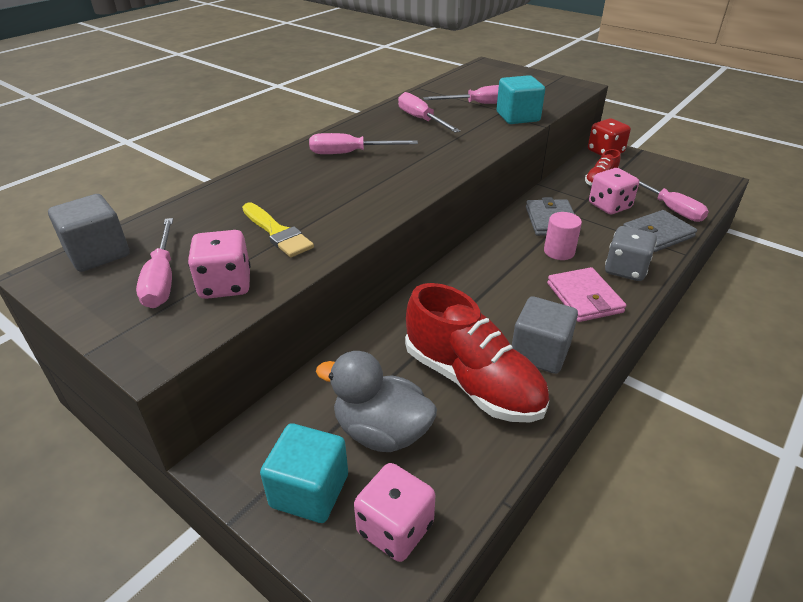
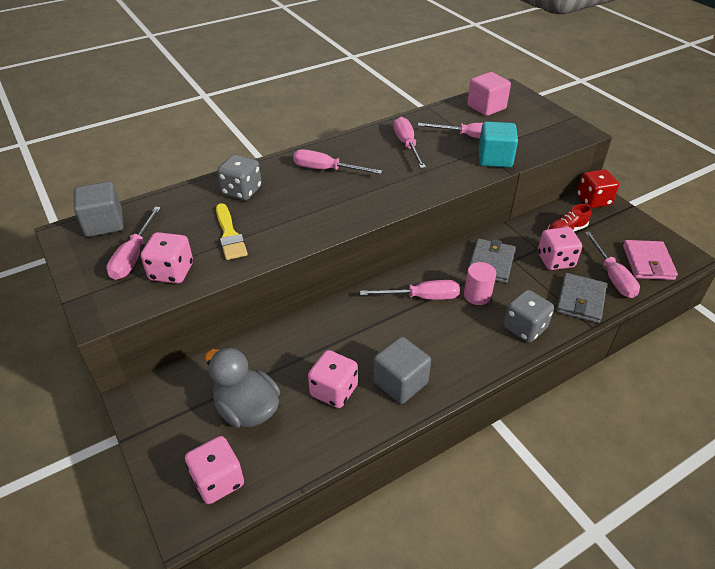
camera: 20 degrees right, 5 degrees up
turquoise cube [260,423,348,523] -> none
red shoe [405,283,549,422] -> pink dice [308,350,358,408]
pink wallet [547,267,626,322] -> pink wallet moved to [623,240,678,280]
grey wallet [623,210,697,252] -> grey wallet turned 60 degrees counterclockwise [556,273,607,323]
none -> grey dice [217,155,262,200]
none -> pink screwdriver [360,280,460,300]
none -> pink cube [467,72,511,116]

